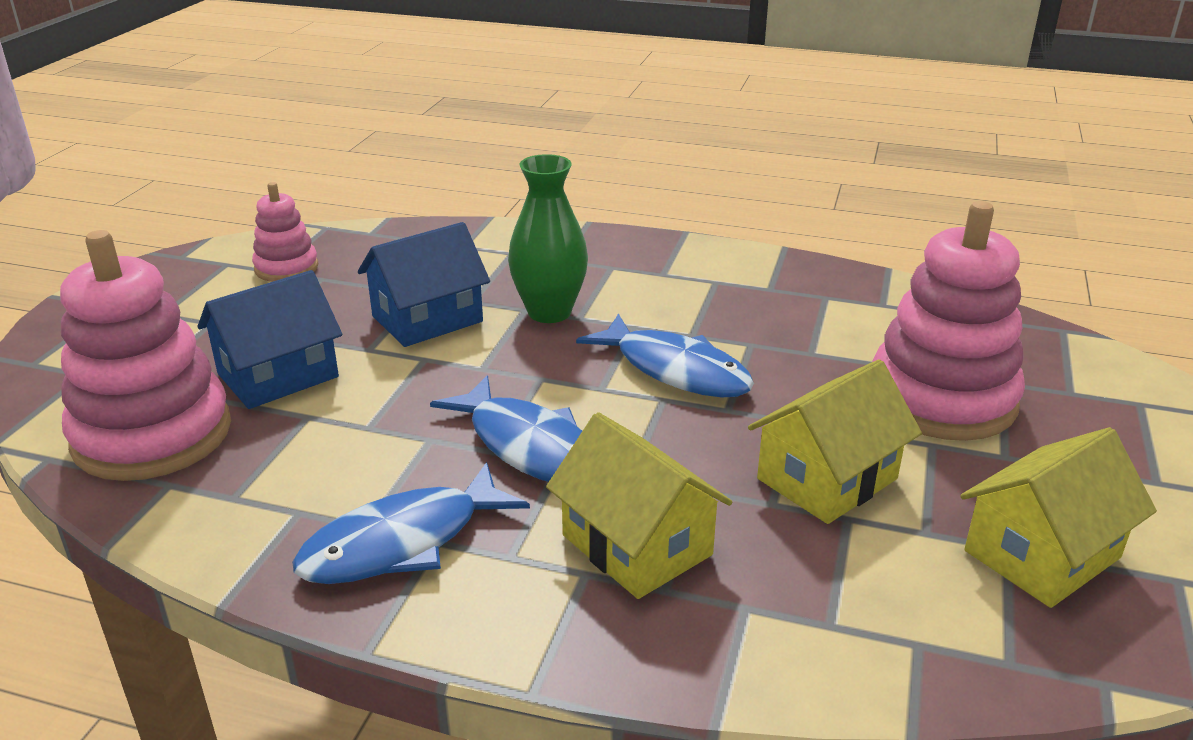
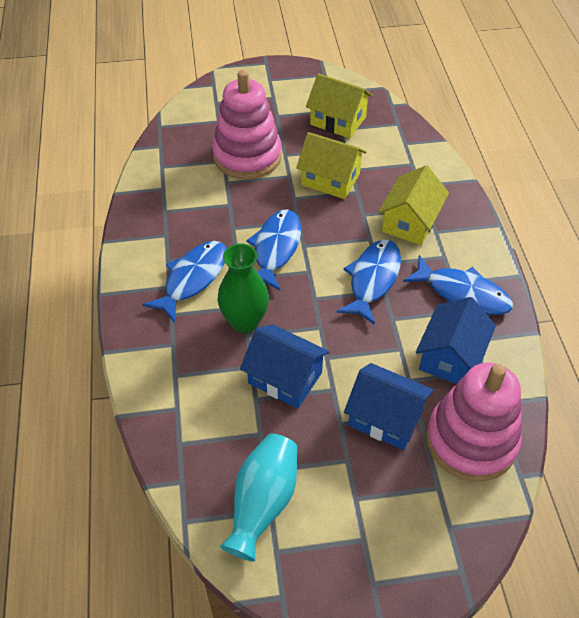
camera: 115 degrees left, 20 degrees up
pink stacking toy [252,182,319,282] -> turquoise vase [220,433,297,562]
none -> blue fish [142,241,226,323]
none -> blue house [416,297,496,384]

